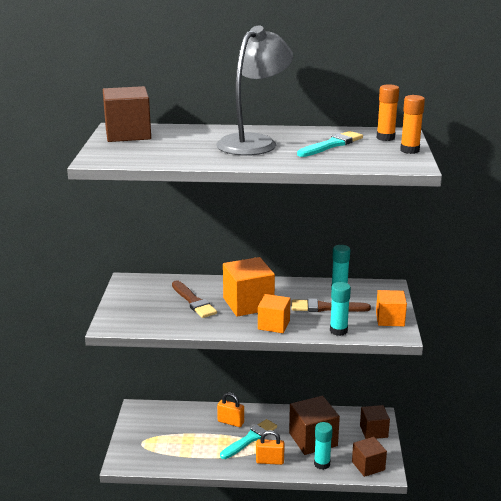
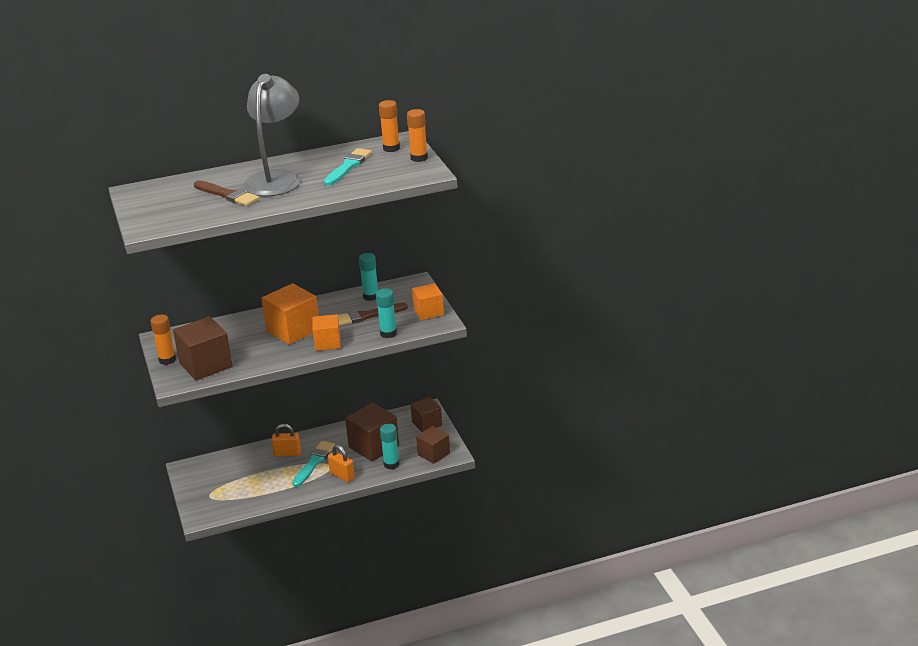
camera: 20 degrees left, 5 degrees up
brown cube [103,86,151,142] -> brown cube moved to [173,317,232,380]
brown brush [172,280,217,318] -> brown brush moved to [194,180,259,206]
orange padlock [256,430,285,465] -> orange padlock turned 60 degrees clockwise [328,445,355,482]
none -> orange glue stick [151,315,176,365]

